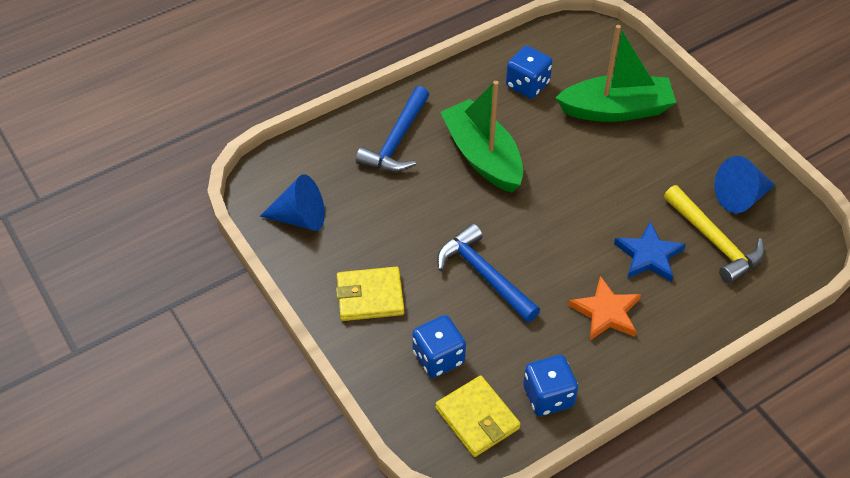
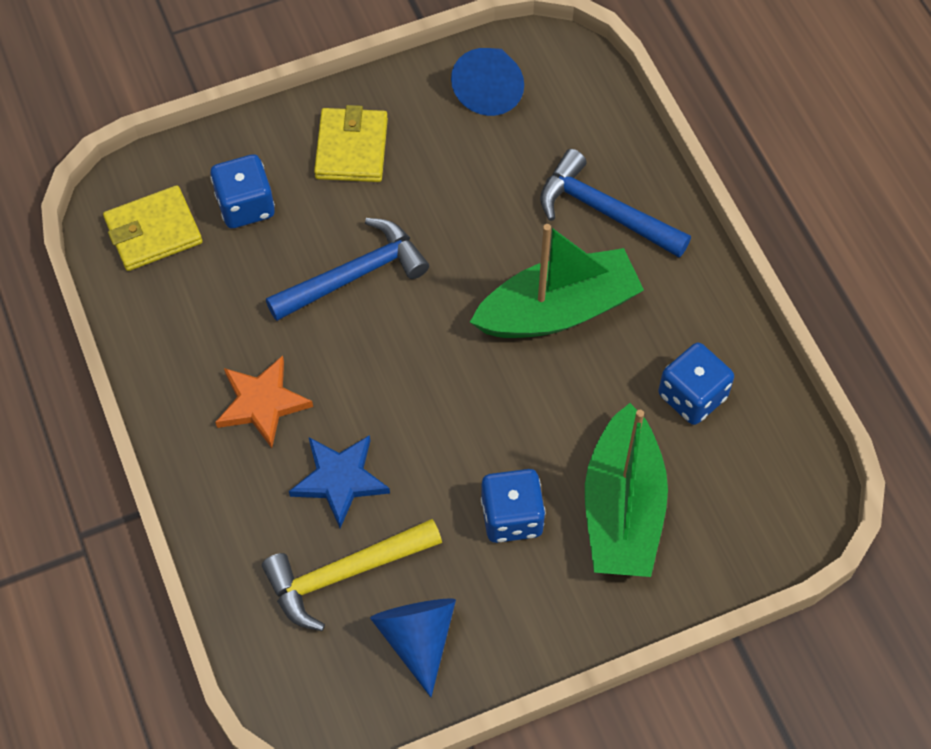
camera: 100 degrees right, 10 degrees up
blue dice [523,355,578,416] -> blue dice moved to [481,469,545,543]

